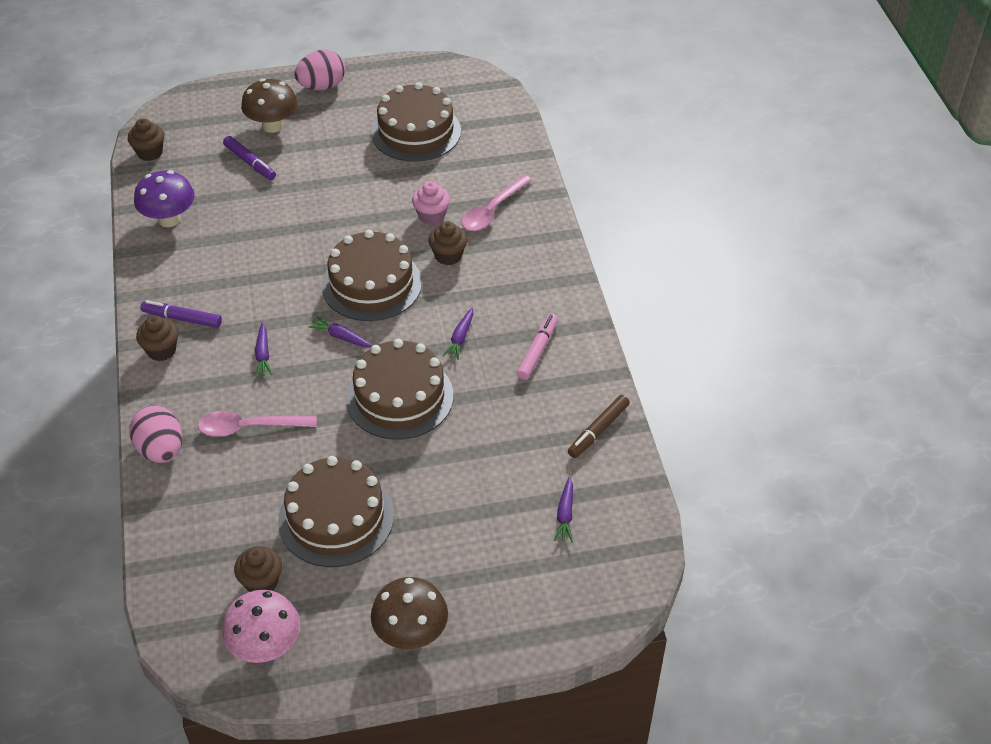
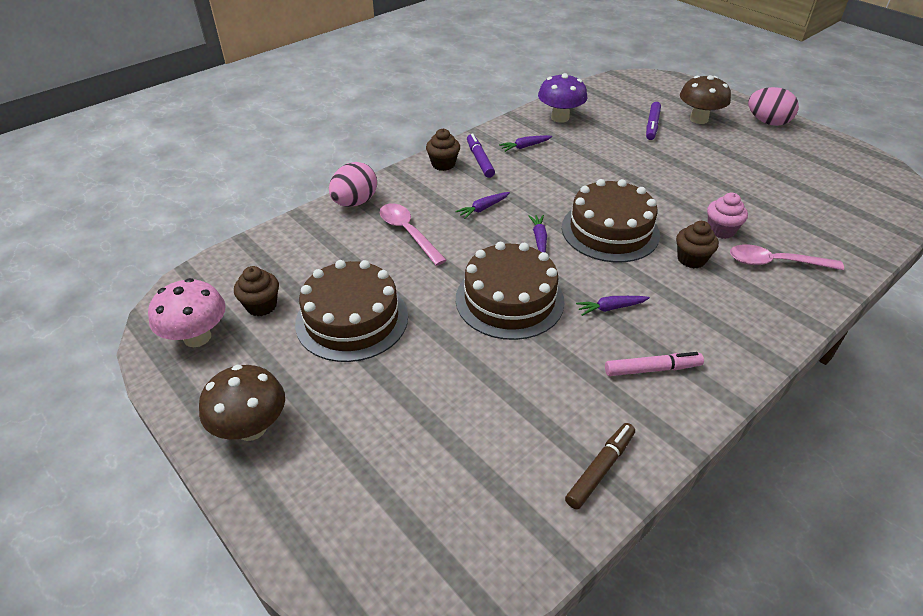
camera: 60 degrees right, 5 degrees down
brown cupcake [128,118,164,161] -> none
brown cake [371,82,461,162] -> none
purple carrot [554,477,573,542] -> purple carrot moved to [499,135,552,152]
brown marker [568,395,630,458] -> brown marker turned 120 degrees clockwise [565,423,635,510]

